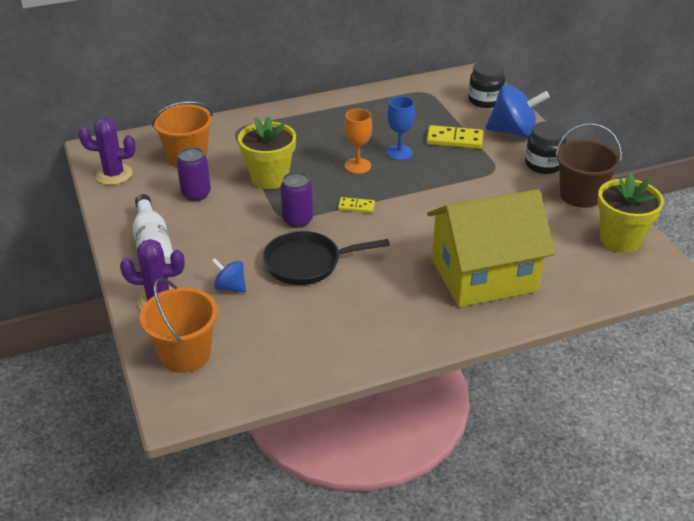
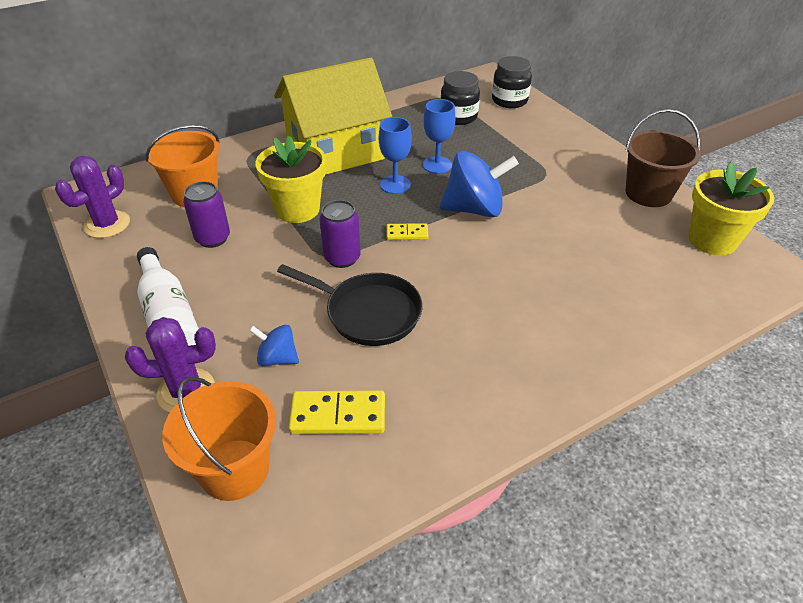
camera: 10 degrees left, 5 degrees up
purple cactus [78,118,136,185] -> purple cactus turned 45 degrees counterclockwise [55,156,130,238]
black pan [263,231,390,285] -> black pan turned 135 degrees counterclockwise [277,264,423,346]
orange goblet [344,109,372,174] -> blue goblet [379,117,412,194]
yellow domino [426,125,483,149] -> yellow domino moved to [288,390,385,434]
yellow house [427,189,555,307] -> yellow house moved to [274,58,392,175]
blue spinning top [486,84,550,138] -> blue spinning top moved to [440,151,519,217]
black jar [525,121,567,174] -> black jar moved to [440,71,480,125]

